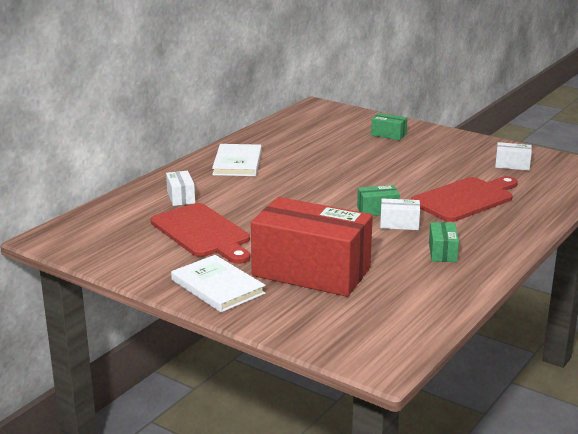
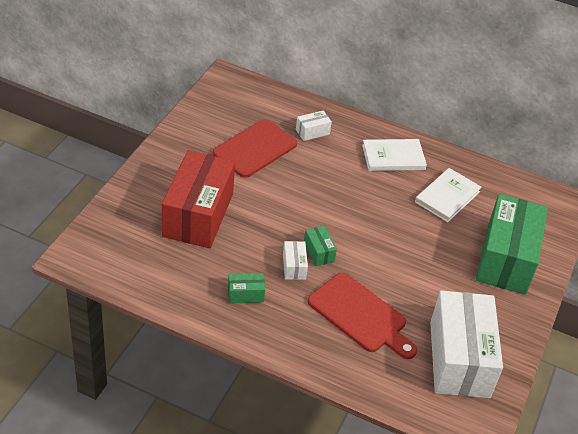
camera: 75 degrees right, 20 degrees up
white book [171,255,266,312] -> white book moved to [415,168,482,222]
green box [371,113,407,140] -> green box [476,194,548,295], size x2.46
white box [495,142,532,171] -> white box [430,290,503,398], size x2.46

